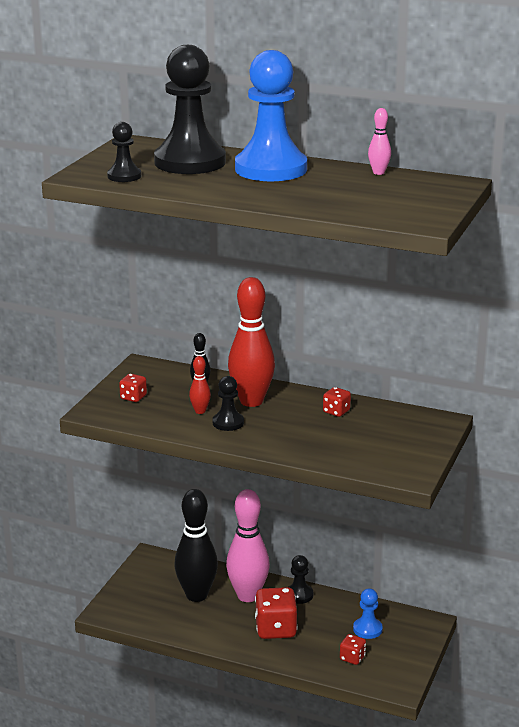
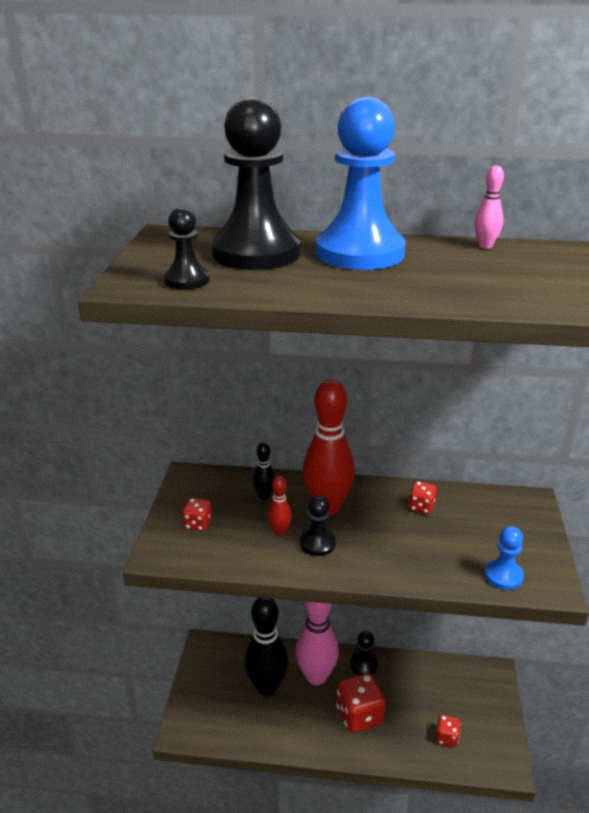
camera: 15 degrees left, 5 degrees up
blue pawn [353,589,383,639] -> blue pawn moved to [485,526,524,590]

